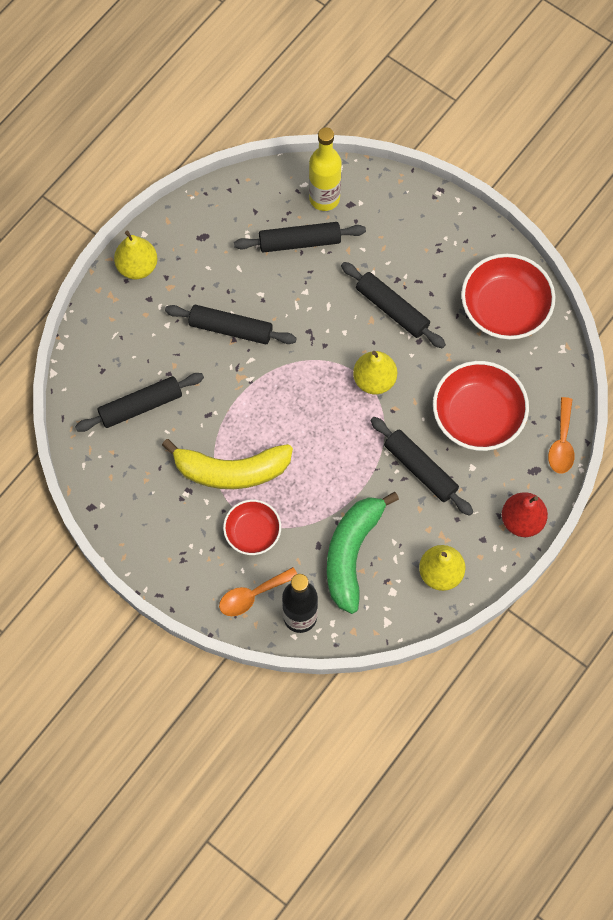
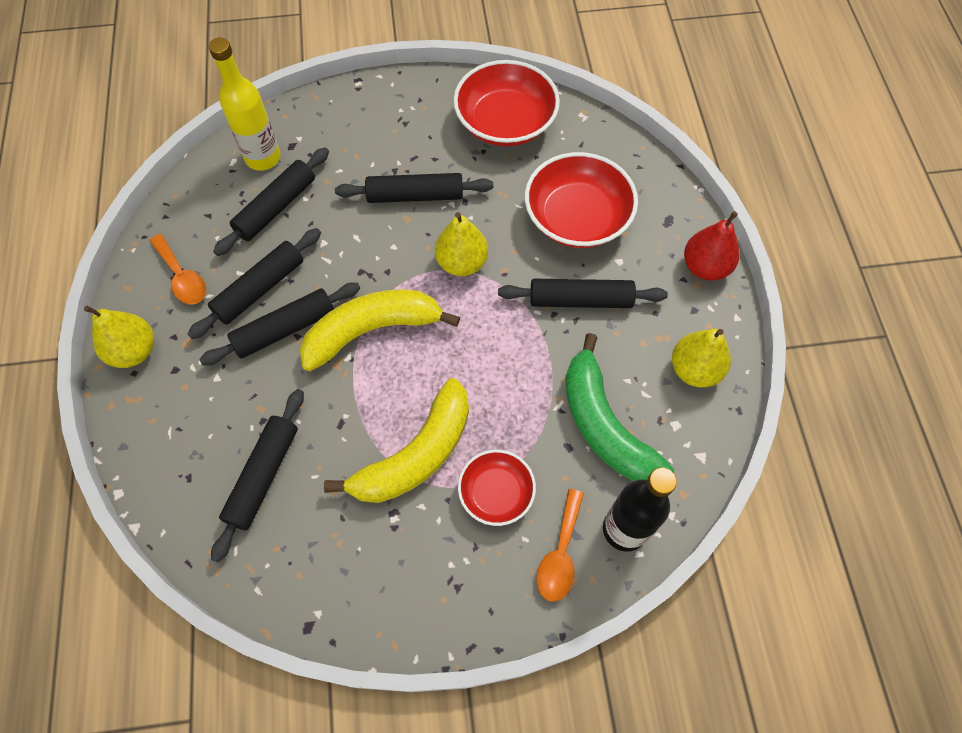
camera: 45 degrees left, 5 degrees down
orange spoon [548,397,575,474] -> orange spoon moved to [149,234,206,304]
none -> black rolling pin [187,228,321,339]
none -> yellow banana [300,289,460,371]

